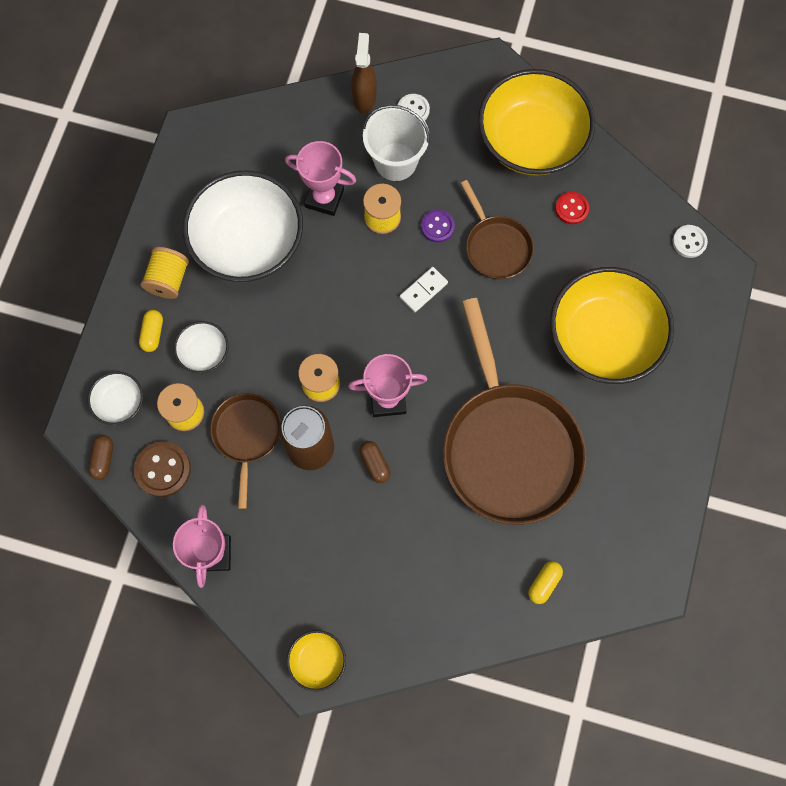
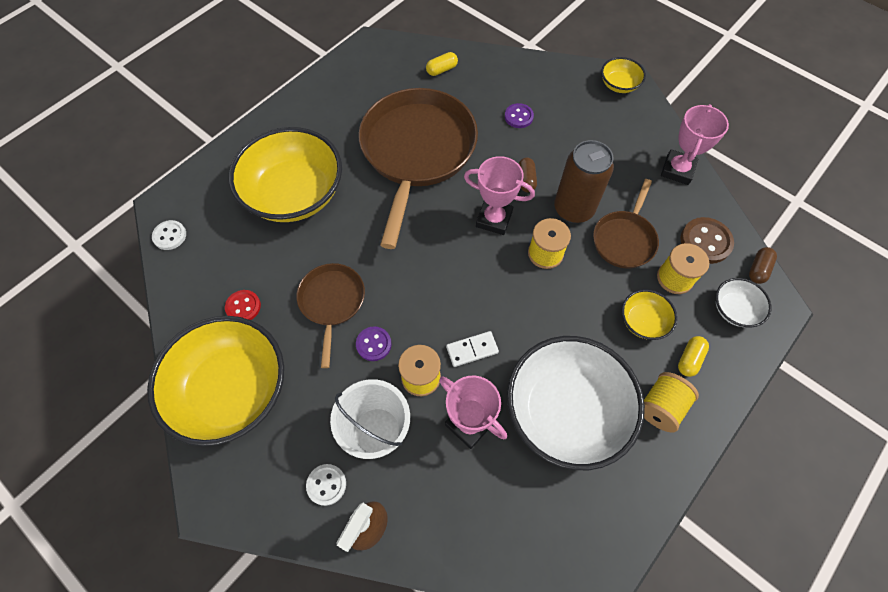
camera: 155 degrees left, 10 degrees down
white bowl [174,321,229,373] -> yellow bowl [622,289,677,340]
white domino [400,267,448,312] -> white domino moved to [446,331,499,367]
none -> purple button [505,103,534,128]

